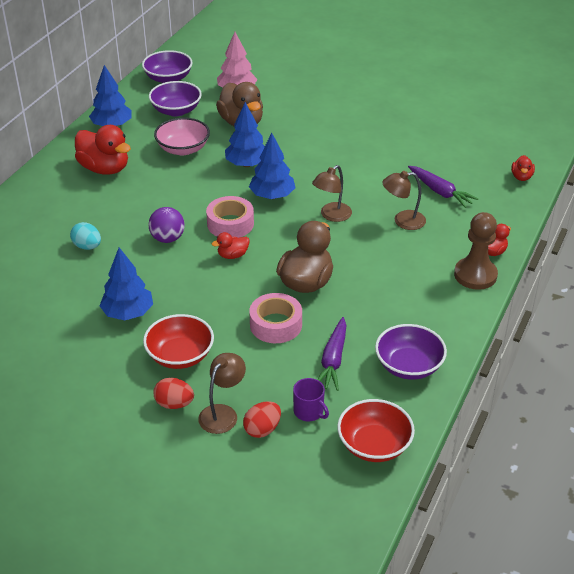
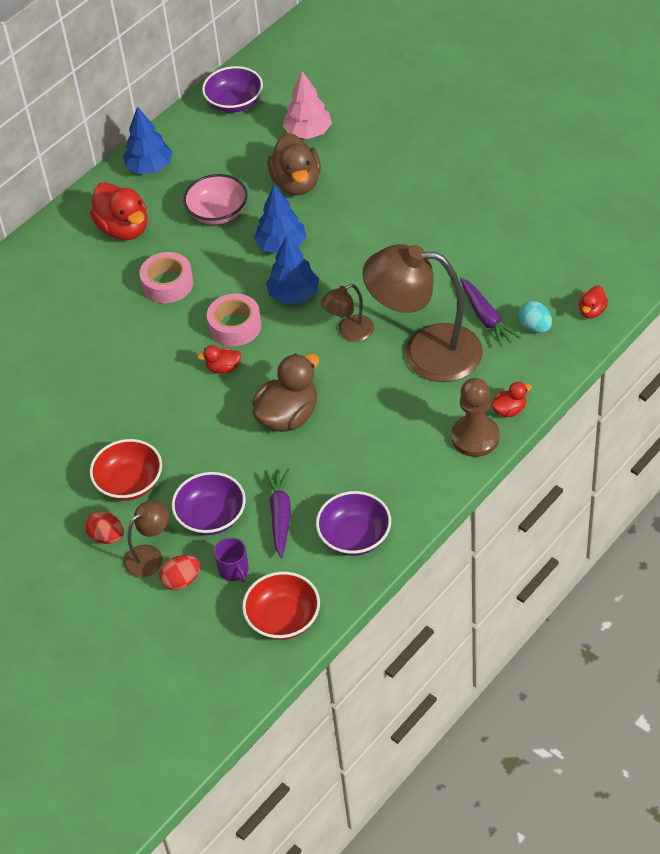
camera: 20 degrees right, 10 degrees up
turquoise egg [70,222,101,250] -> turquoise egg moved to [518,301,552,333]
blue tree [99,248,153,320] -> none
purple ball [148,207,185,243] -> none
purple bowl [149,81,202,116] -> purple bowl moved to [172,472,246,535]
pink tape [249,293,302,343] -> pink tape moved to [139,252,194,303]
purple carrot [317,317,347,391] -> purple carrot turned 150 degrees clockwise [264,468,291,558]
brown lamp [382,171,426,230] -> brown lamp [363,244,483,382], size x2.12

